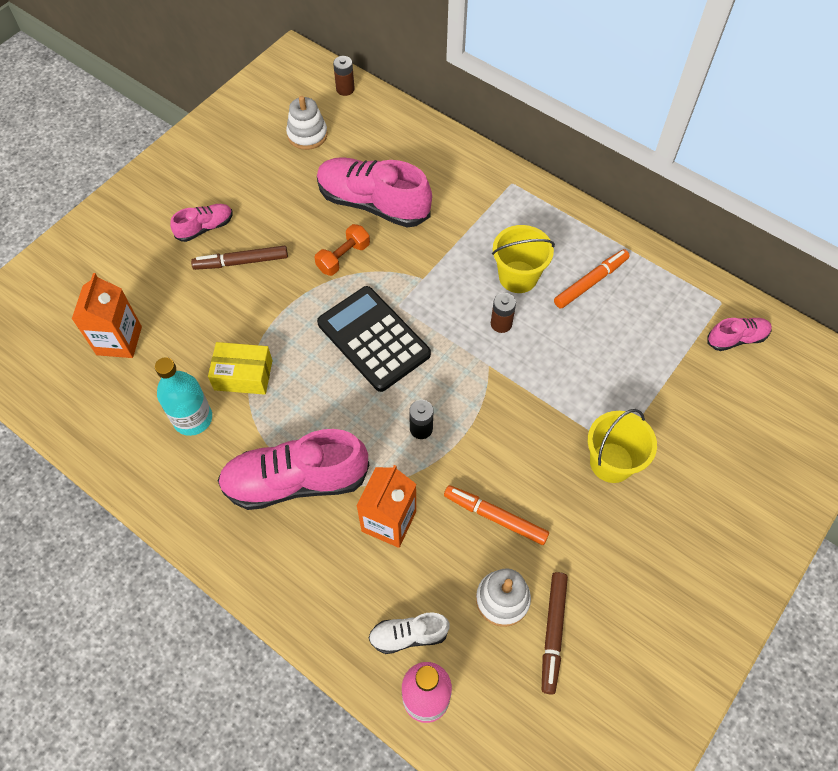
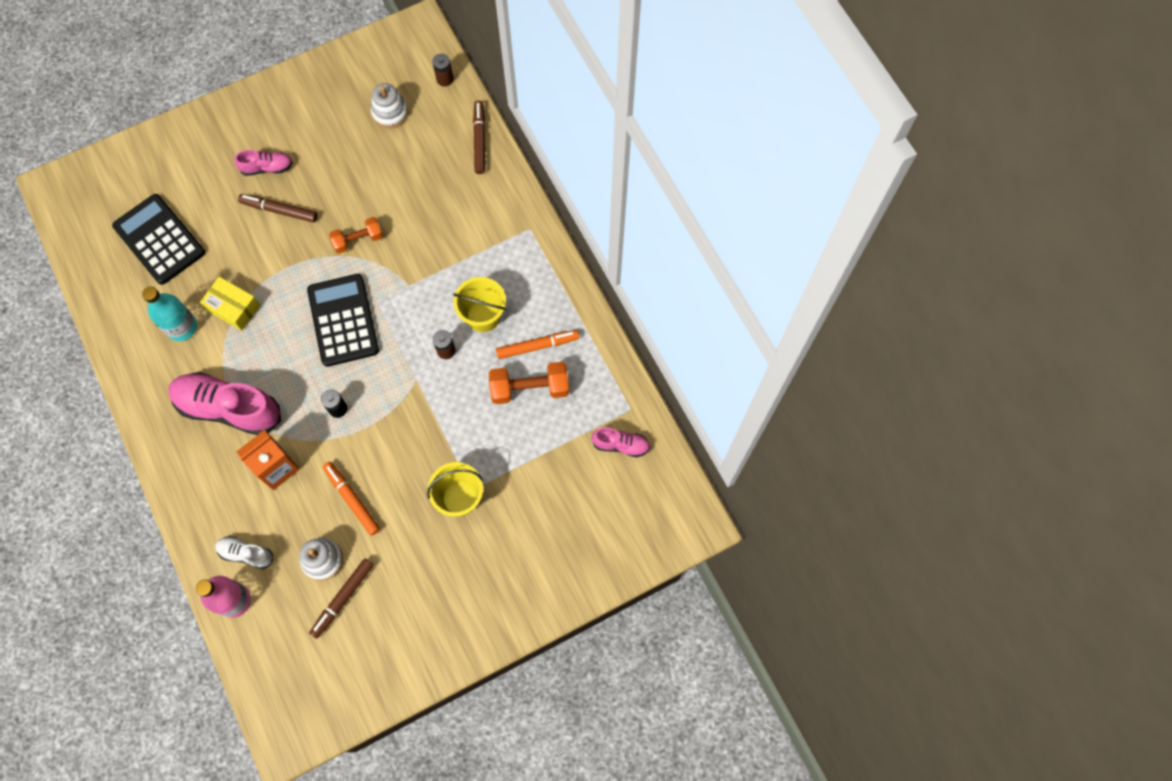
camera: 25 degrees right, 10 degrees up
orange carton [72,273,142,358] -> black calculator [112,194,205,285]
pink shoe [317,157,432,227] -> none
none -> brown marker [473,100,485,174]
none -> orange dumbbell [489,362,569,404]

